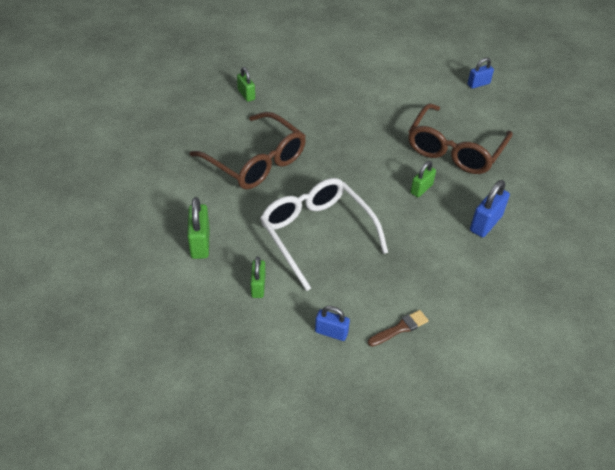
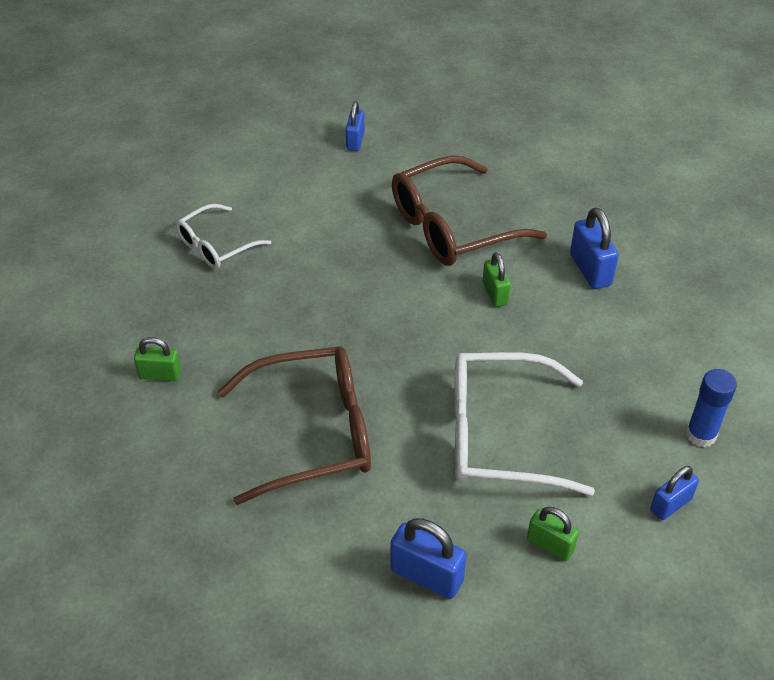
camera: 55 degrees left, 0 degrees up
green padlock [187,197,210,259] -> blue padlock [390,518,467,599]
brown brush [368,310,429,346] -> blue glue stick [686,369,737,447]
brown glasses [408,103,513,174] -> brown glasses turned 90 degrees clockwise [392,156,547,266]
none -> white glasses [176,204,271,269]

